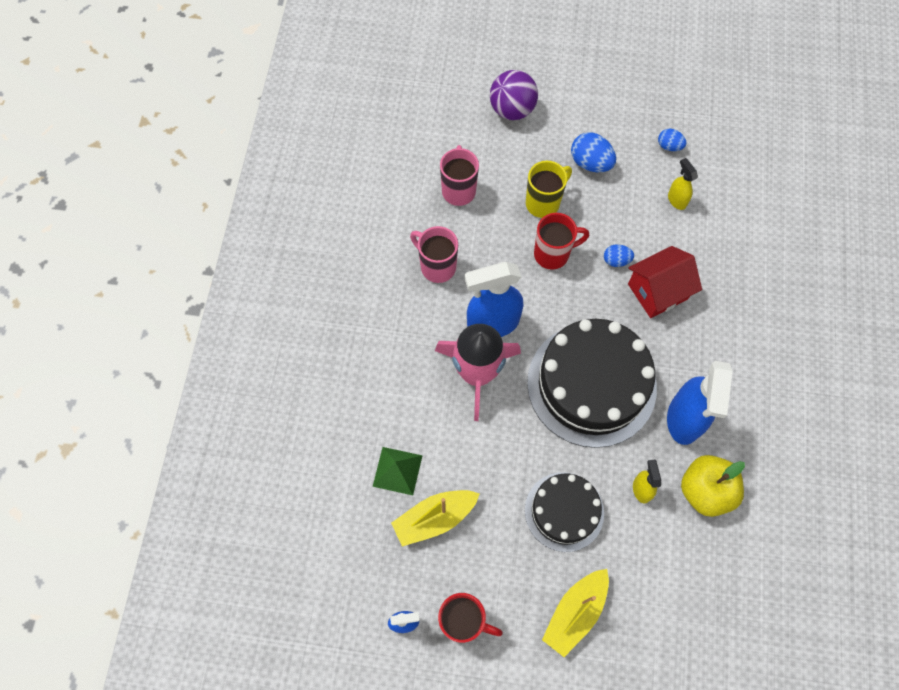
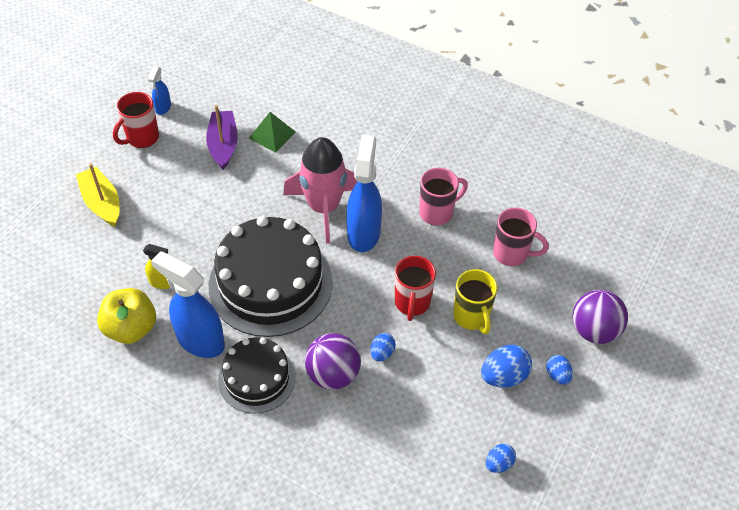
camera: 110 degrees right, 15 degrees down
yellow boat [391,490,480,547] -> purple boat [206,105,238,170]
black cake [525,472,604,552] -> black cake moved to [218,337,296,414]
red house [628,246,702,318] -> purple ball [305,333,361,390]
yellow spray bottle [668,158,698,210] -> none
none -> blue egg [546,355,573,385]

